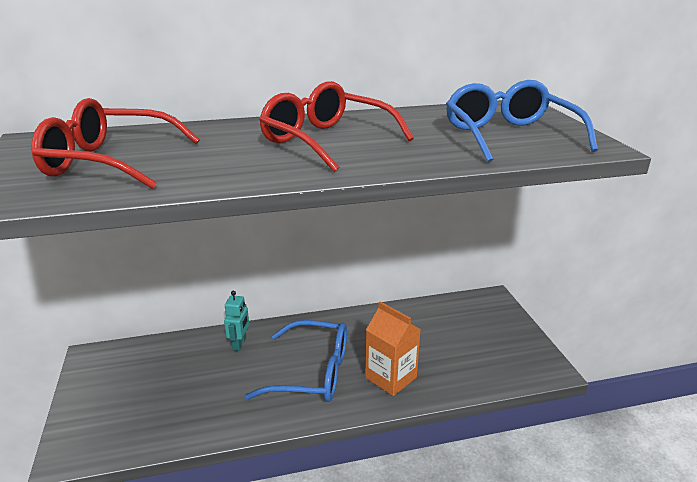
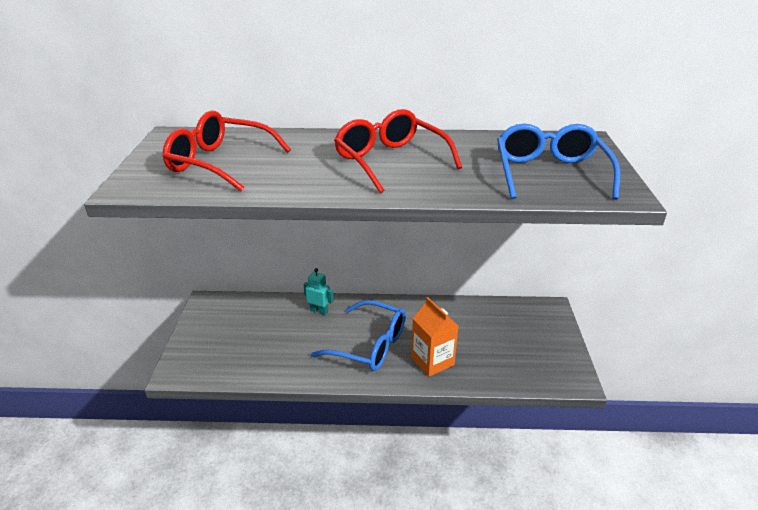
camera: 15 degrees right, 5 degrees up
turquoise robot [224,291,249,351] -> turquoise robot turned 90 degrees counterclockwise [304,268,334,315]

